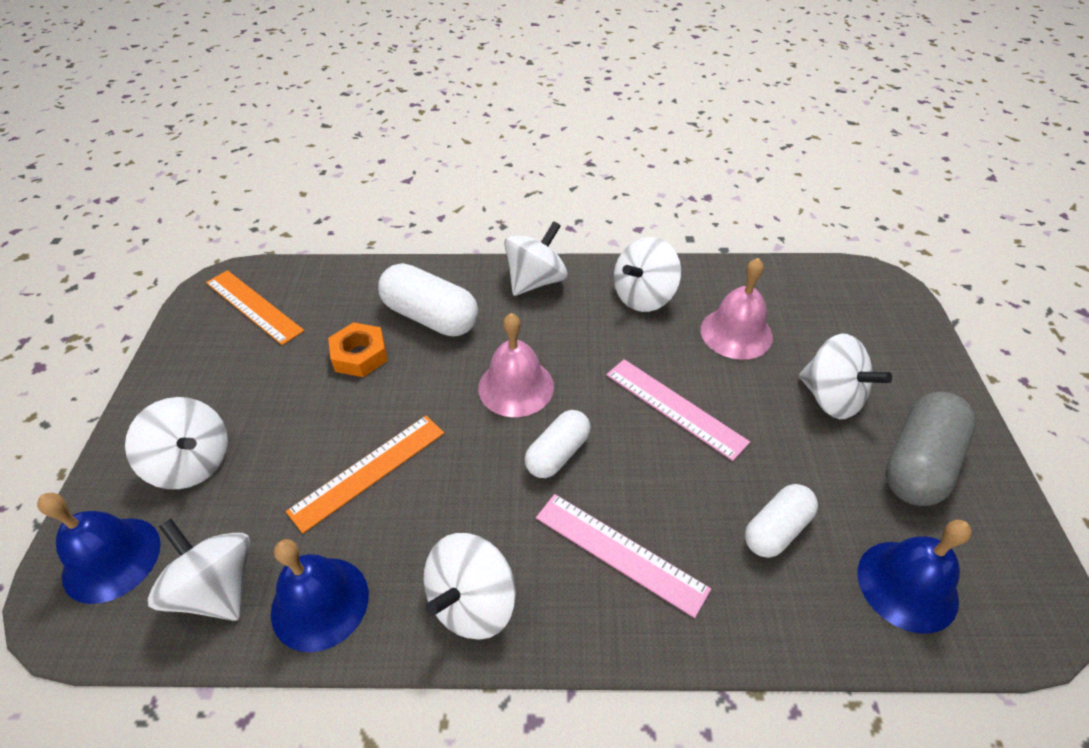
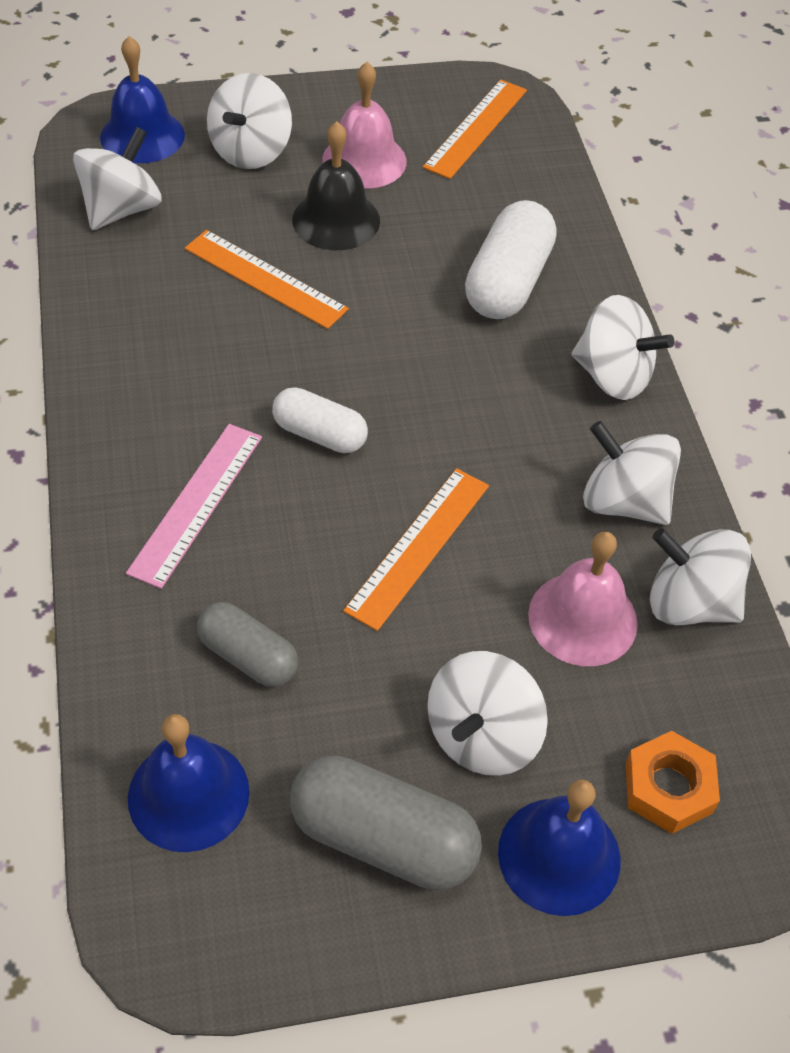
camera: 75 degrees right, 5 degrees up
blue bell [271,539,369,652] -> blue bell moved to [498,779,620,916]
orange nut [328,322,388,377] -> orange nut moved to [626,731,720,834]
white spinning top [424,533,516,640] -> white spinning top moved to [650,528,751,625]
pink bell [478,313,554,417] -> pink bell moved to [322,62,407,189]
pink ruler [606,359,750,461] -> orange ruler [343,468,489,631]
white capsule [745,484,818,558] -> grey capsule [197,602,298,687]
none -> black bell [292,121,380,250]

